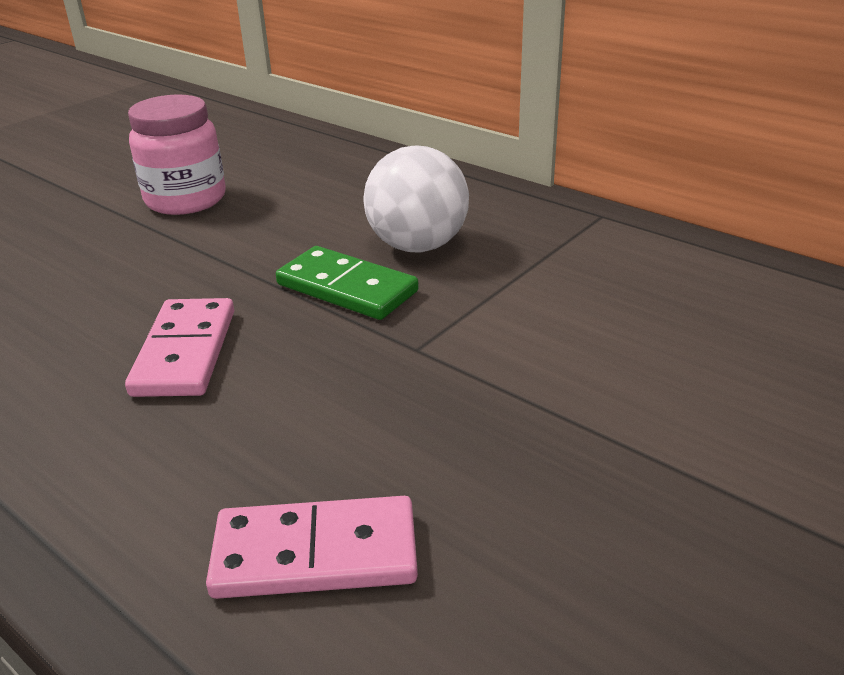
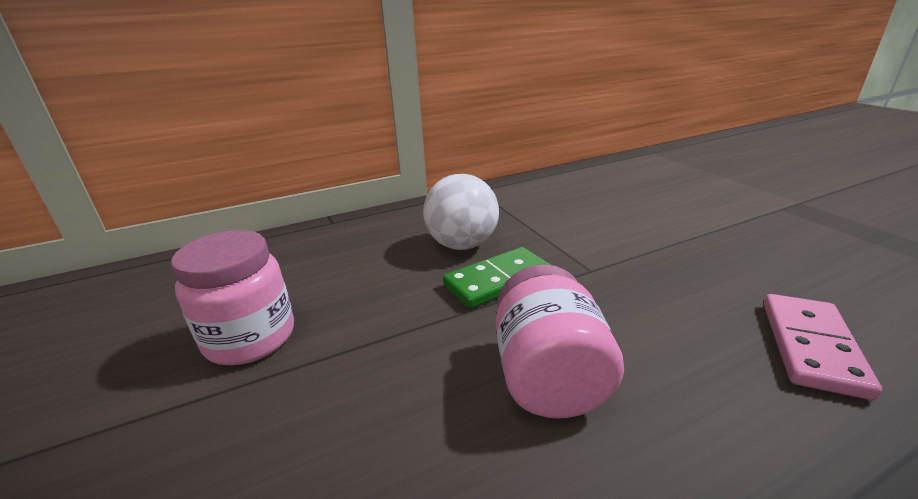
camera: 65 degrees left, 5 degrees down
pink domino [125,298,234,397] -> pink jar [496,264,624,419]

